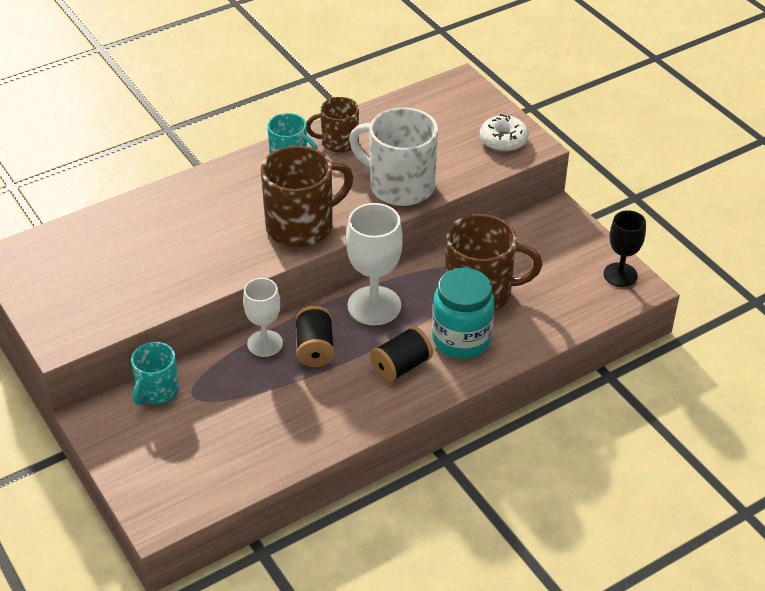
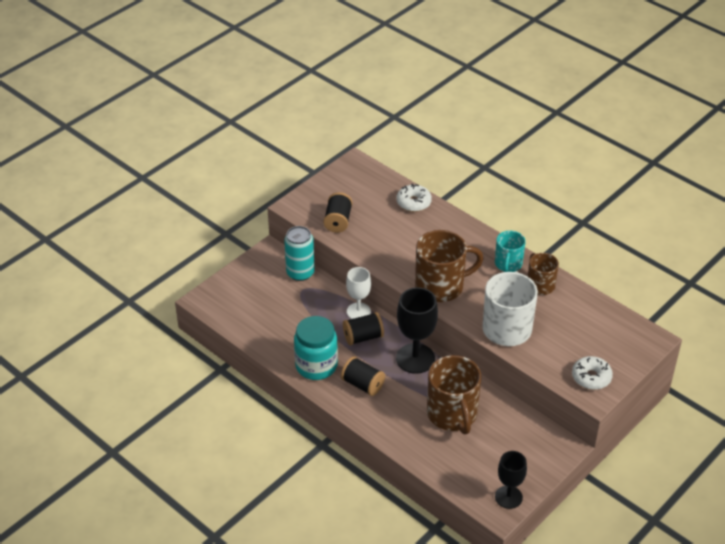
camera: 75 degrees right, 0 degrees up
turquoise mug [131,342,179,405] -> turquoise can [284,226,315,281]
brown mug [261,146,354,247] -> brown mug turned 60 degrees counterclockwise [415,230,484,302]
white goblet [346,203,403,325] -> black goblet [396,287,438,374]
turquoise jar [432,268,495,359] -> turquoise jar moved to [294,316,338,380]
none -> black spool [323,192,352,233]
none -> white donut [396,184,432,212]

